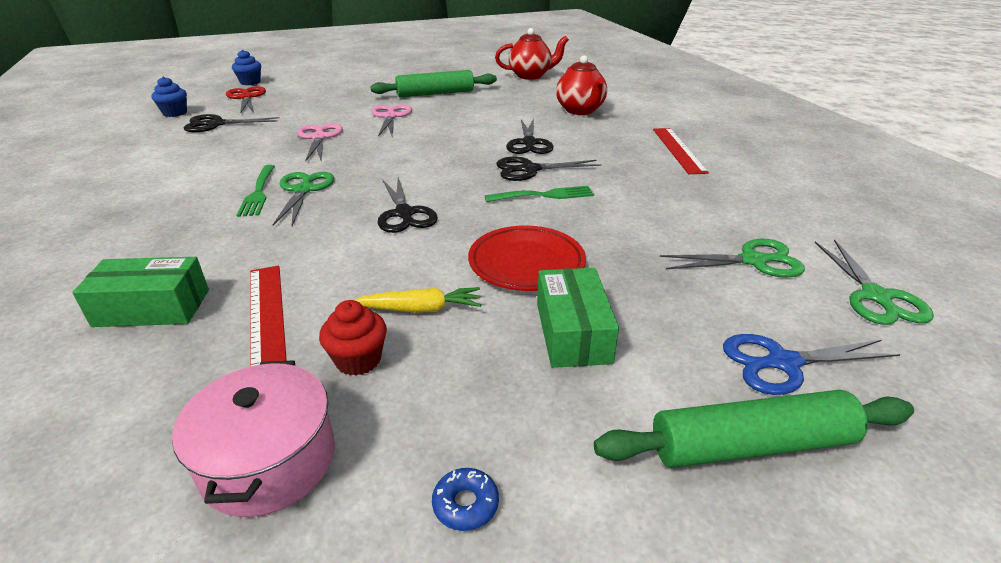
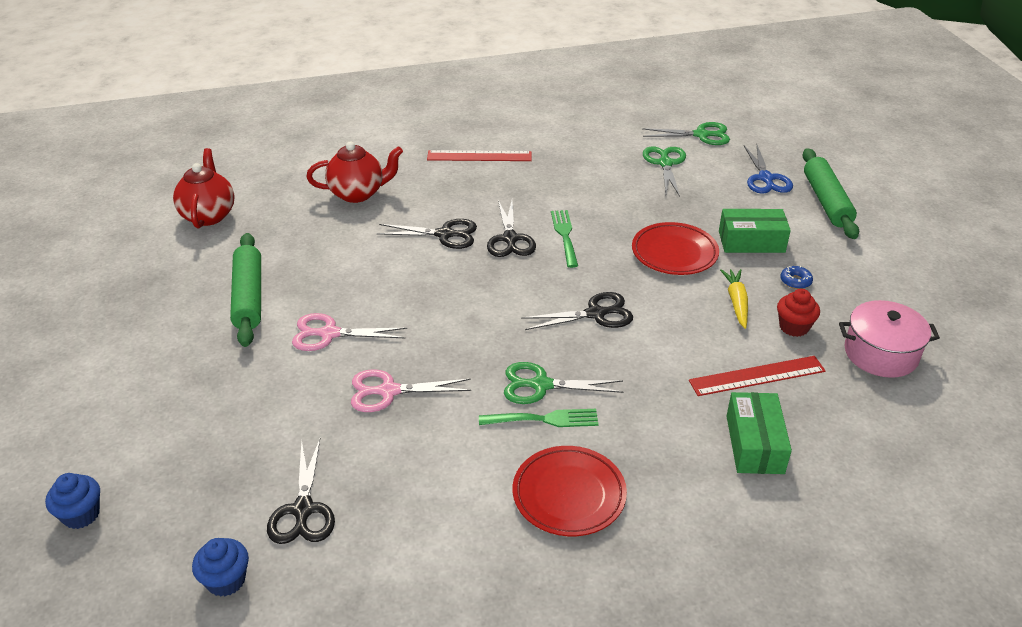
camera: 85 degrees left, 5 degrees up
red scissors [226,86,266,113] -> none
blue donut [432,468,499,531] -> blue donut moved to [780,266,813,289]
none -> red plate [513,446,627,536]

